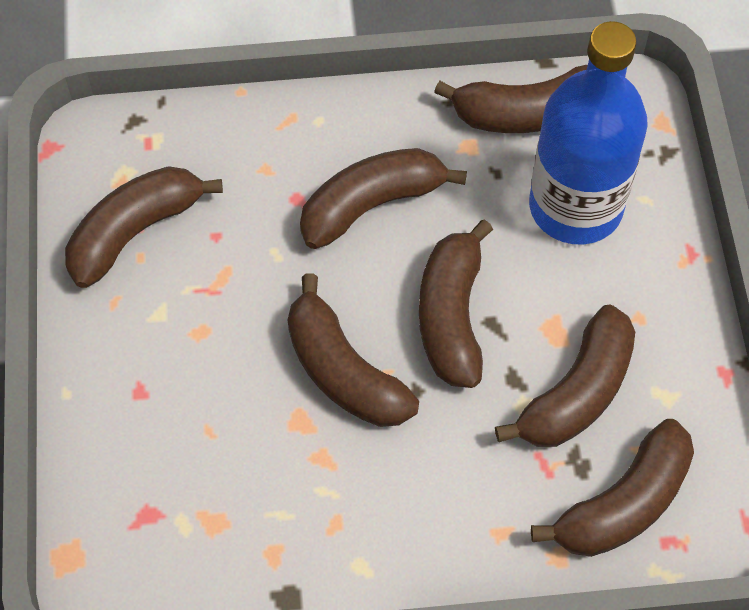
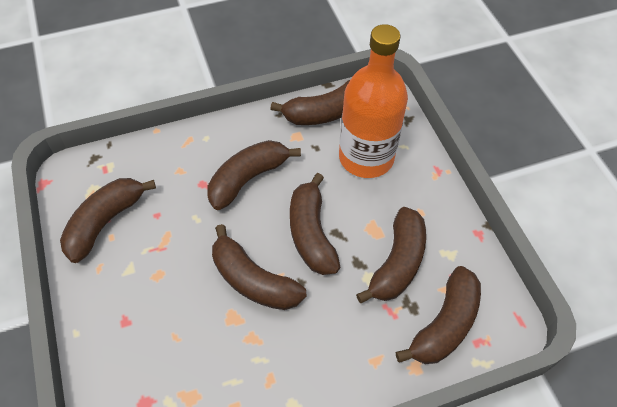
camera: 15 degrees left, 5 degrees down
blue bottle [529,21,648,245] -> orange bottle [339,24,408,178]

